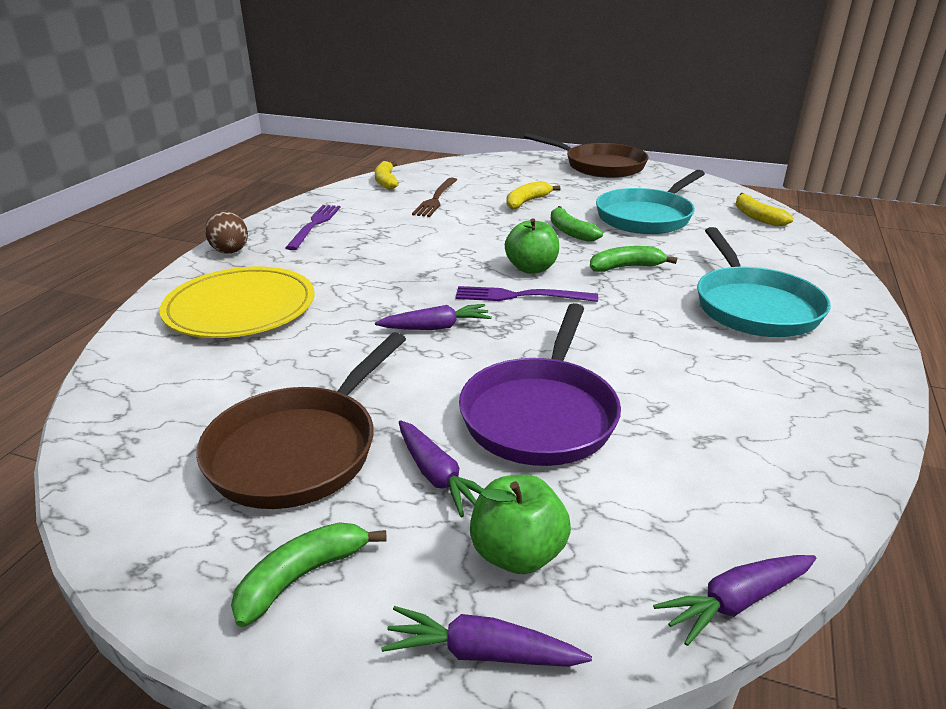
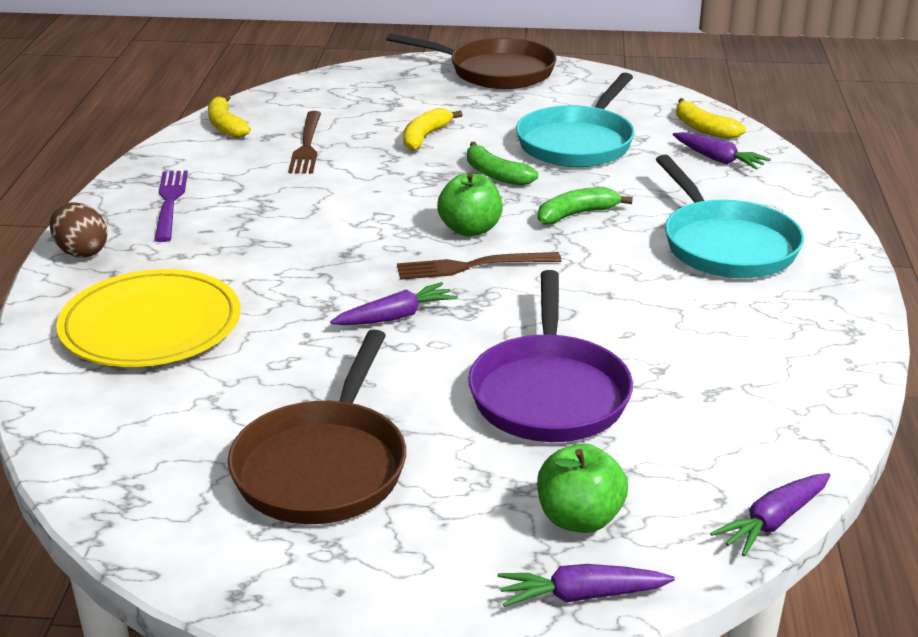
camera: 15 degrees left, 0 degrees up
green banana [231,522,386,627] -> none
purple carrot [399,420,483,518] -> purple carrot moved to [673,132,771,170]
purple fork [456,286,598,302] -> brown fork [397,252,561,280]

